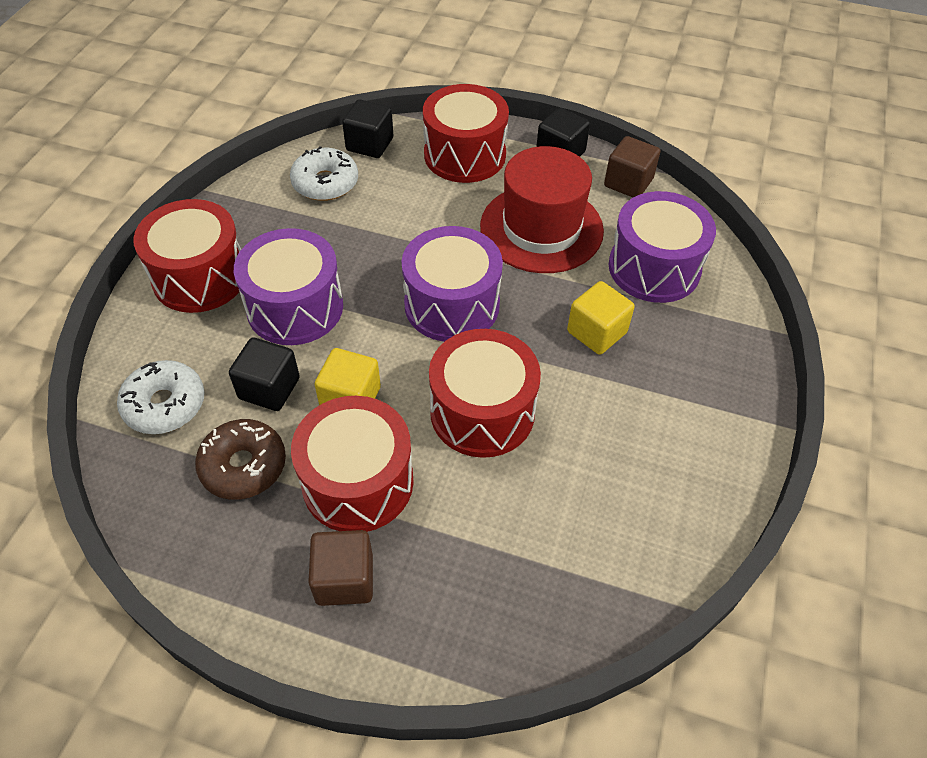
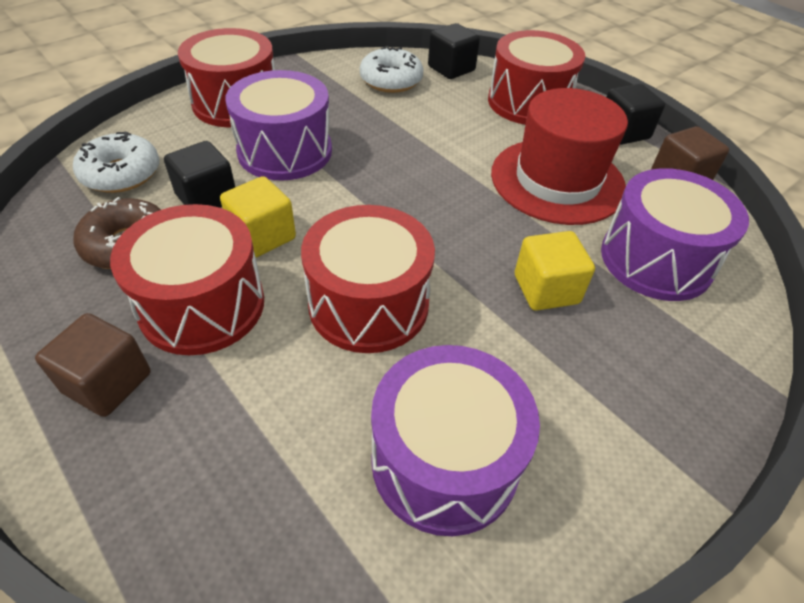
camera: 30 degrees right, 5 degrees down
purple drum [402,226,503,342] -> purple drum moved to [371,345,540,536]

